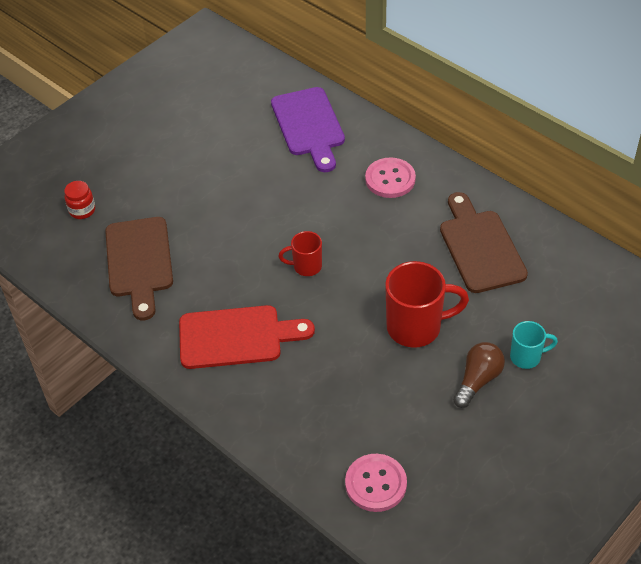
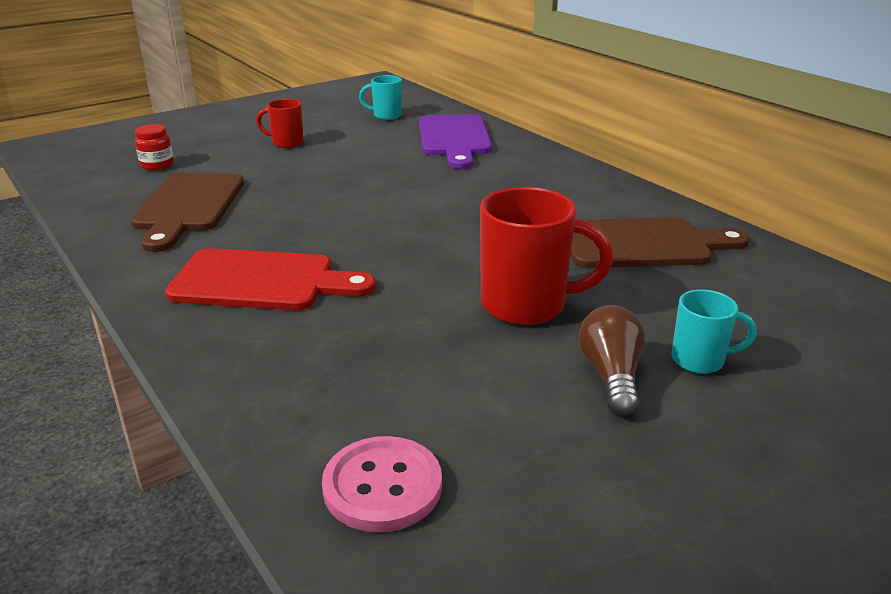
camera: 10 degrees right, 20 degrees down
red mug [279,231,322,276] -> red mug moved to [256,99,304,148]
pink button [365,157,416,198] -> none
brown cutting board [440,192,528,293] -> brown cutting board turned 90 degrees clockwise [571,217,749,268]
brown light bulb [453,342,505,408] -> brown light bulb turned 45 degrees counterclockwise [579,305,645,416]
none -> turquoise mug [359,75,402,120]

